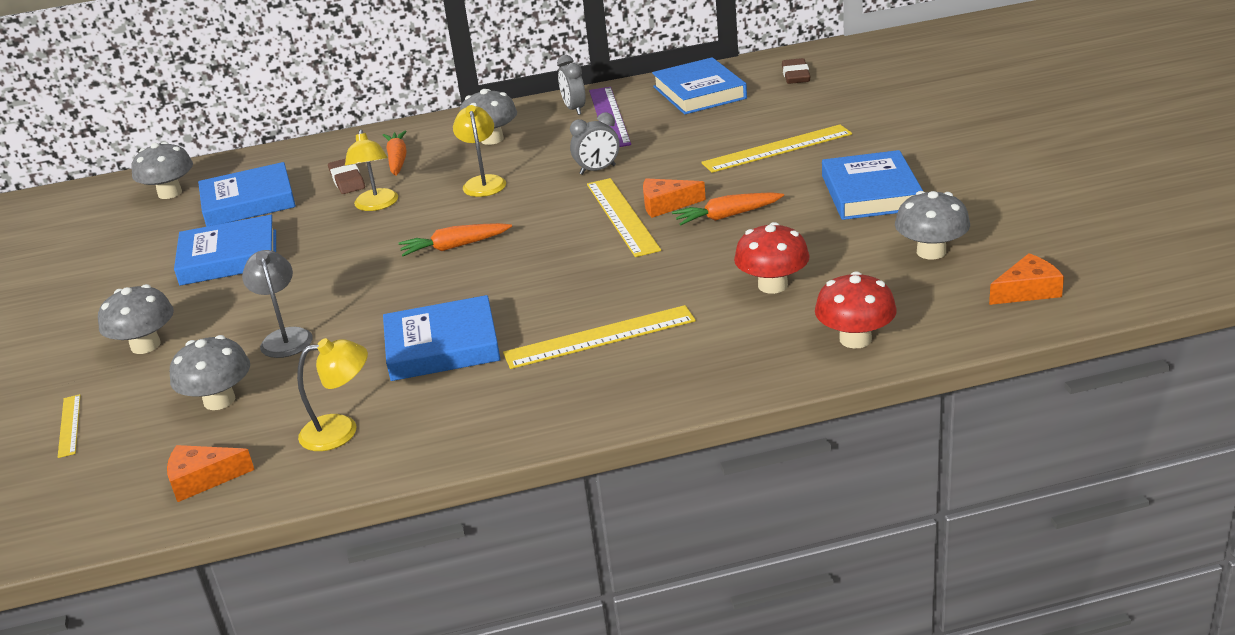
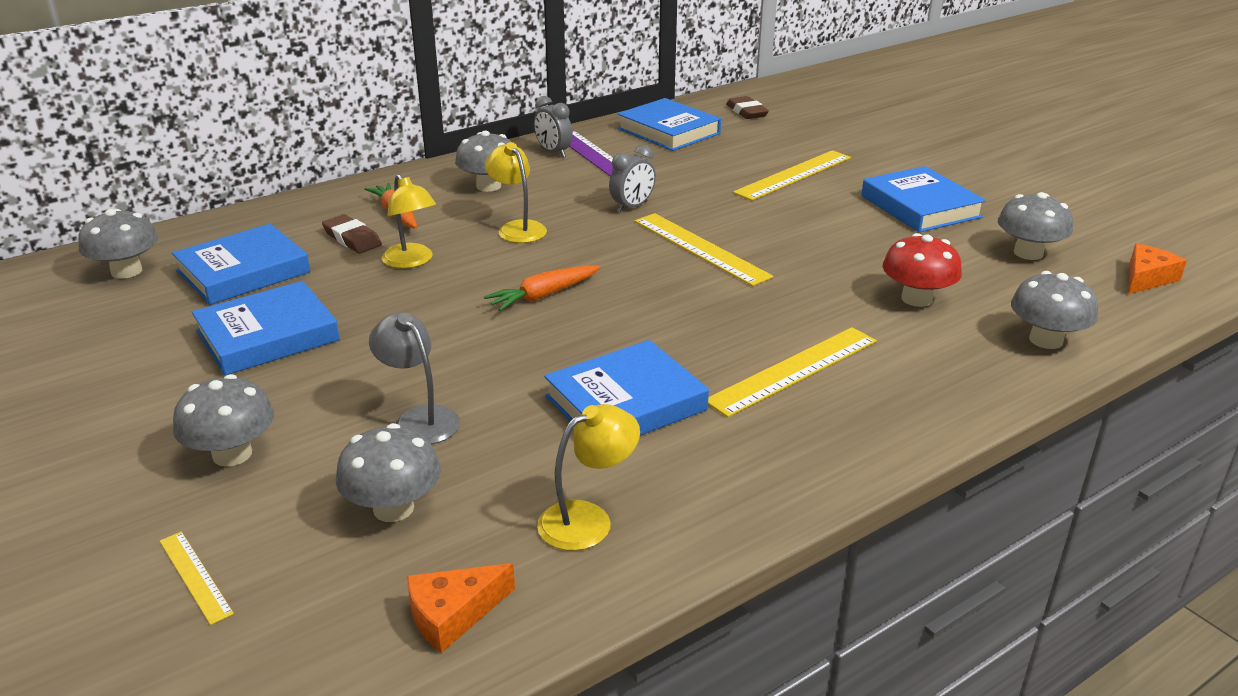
camera: 25 degrees left, 0 degrees up
orange cheese [643,179,706,218] -> none
orange carrot [672,192,784,225] -> none
red mushroom [815,271,897,348] -> grey mushroom [1011,271,1098,349]

